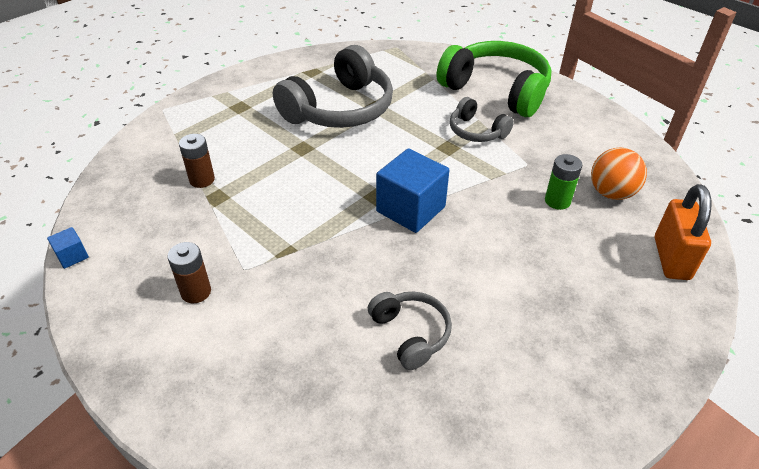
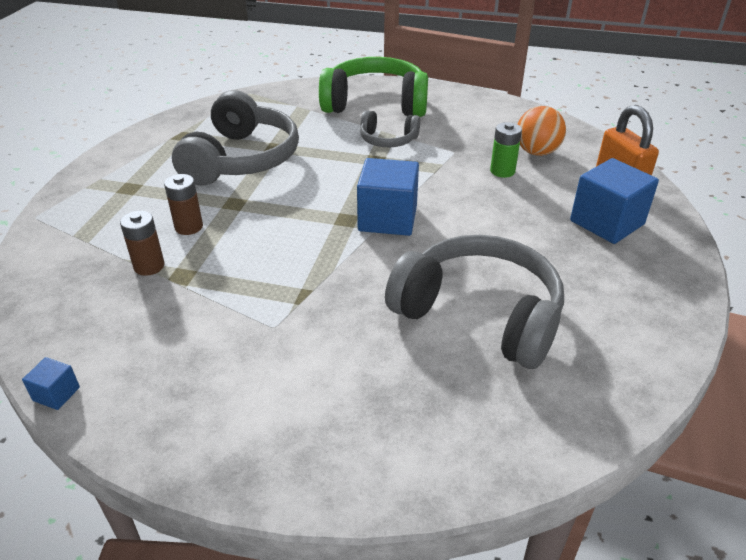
camera: 30 degrees left, 5 degrees down
brown battery [167,242,211,303] -> brown battery moved to [164,174,203,235]
grey headphones [368,291,452,370] -> grey headphones [385,235,564,369], size x1.94
none -> blue cube [570,158,659,244]

